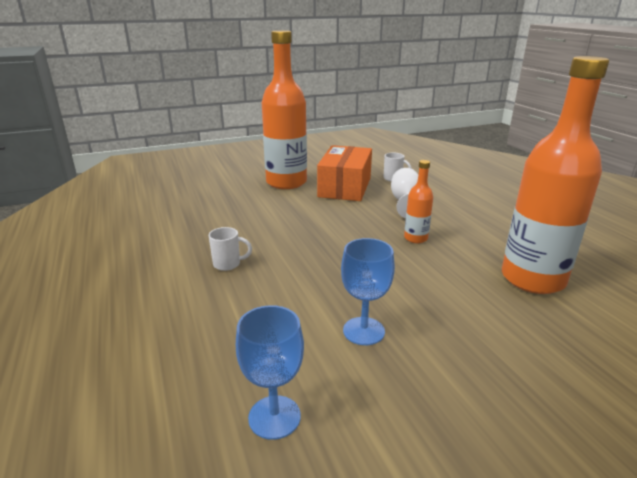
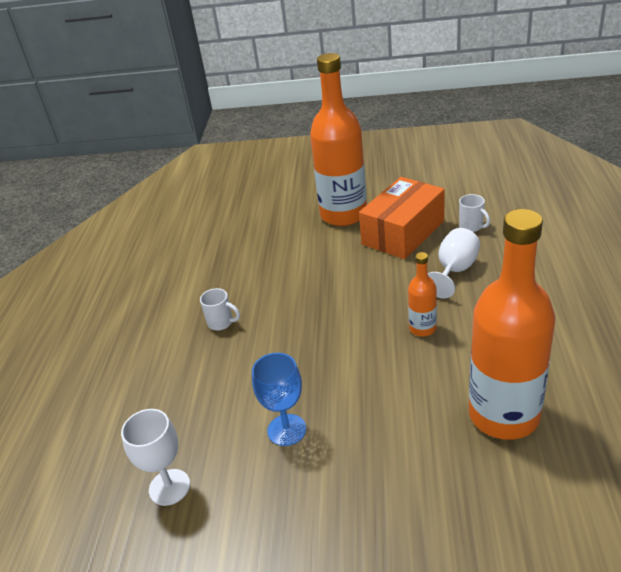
camera: 30 degrees right, 10 degrees up
blue goblet [236,305,304,440] -> white goblet [121,409,190,506]

